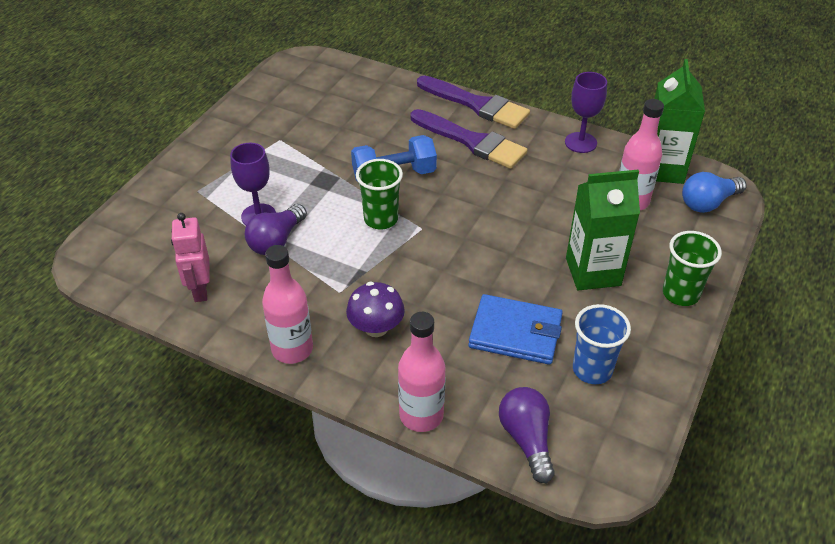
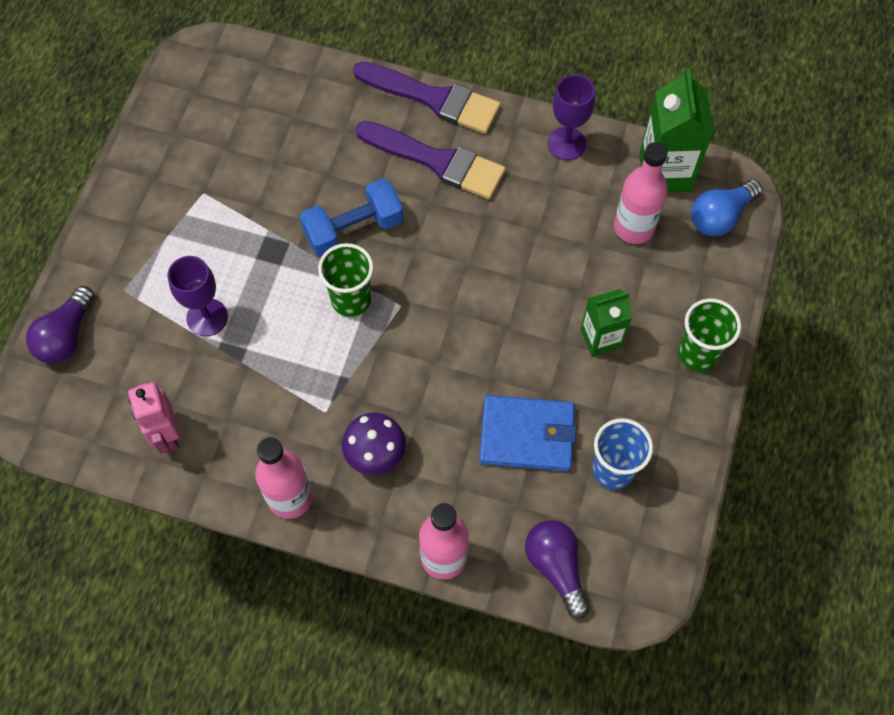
camera: 10 degrees left, 20 degrees up
purple light bulb [245,204,307,255] -> purple light bulb moved to [26,286,95,363]
green carton [566,170,640,290] -> green carton [581,289,632,357], size x0.64

